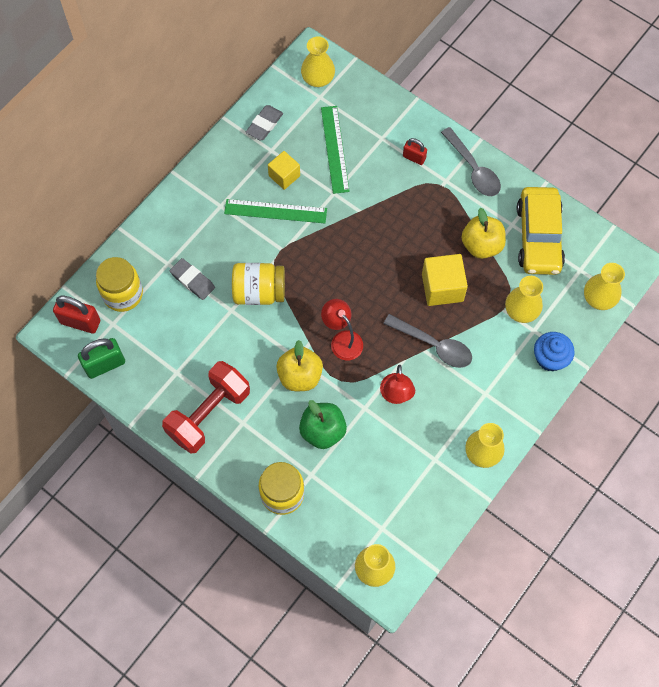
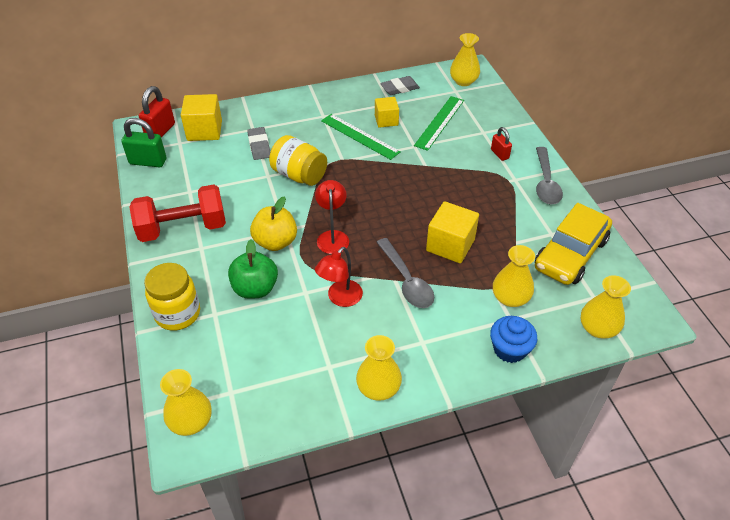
camera: 35 degrees right, 20 degrees down
red padlock [53,296,100,334] -> red padlock turned 60 degrees clockwise [139,86,175,138]
yellow jar [96,257,143,312] -> yellow cube [181,94,222,141]
yellow apple [461,208,506,259] -> none

